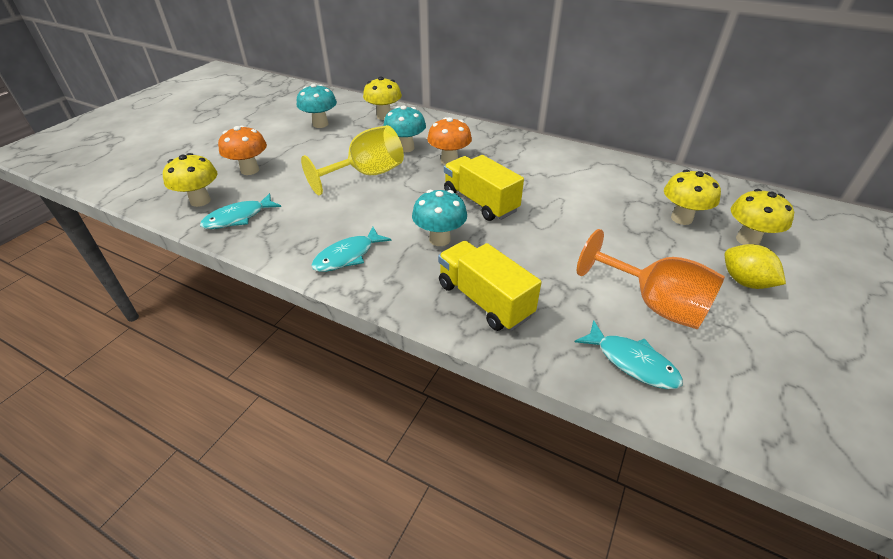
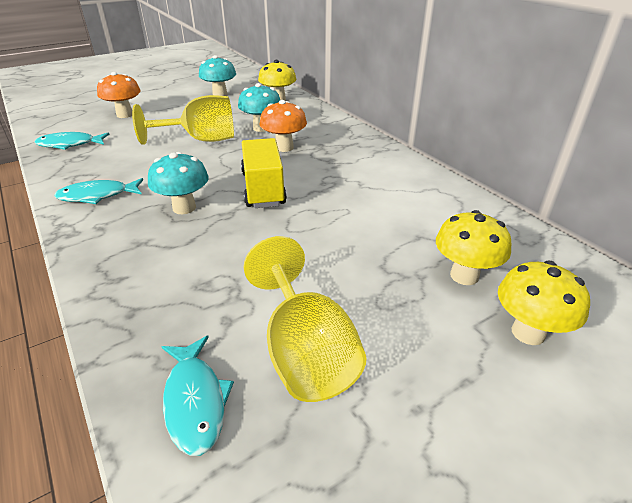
camera: 30 degrees right, 5 degrees down
yellow mushroom [163,153,217,207] -> none
yellow truck [438,241,542,331] -> none
orange goblet [577,229,725,329] -> yellow goblet [244,236,366,402]
yellow lemon [725,244,786,289] -> none

